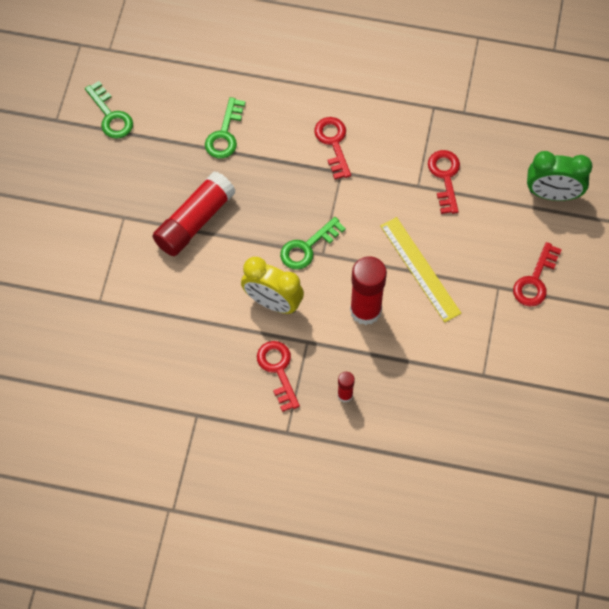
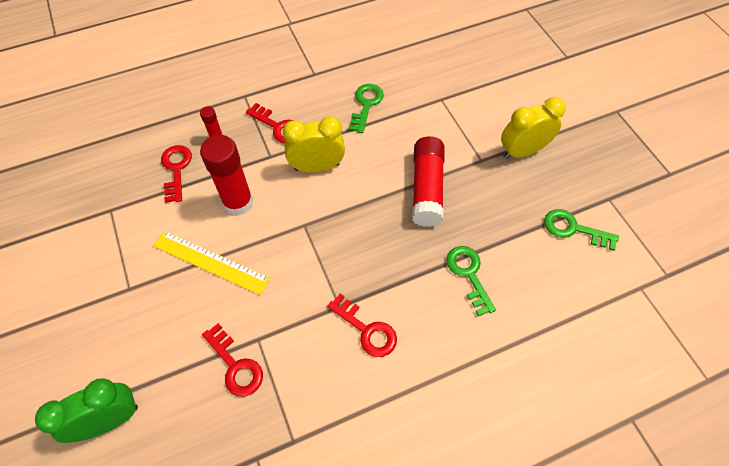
camera: 145 degrees right, 5 degrees down
green key [280,217,346,270] -> green key moved to [348,84,384,133]
red key [513,242,562,306] -> red key moved to [161,145,192,203]
none -> yellow clock [501,97,566,159]

